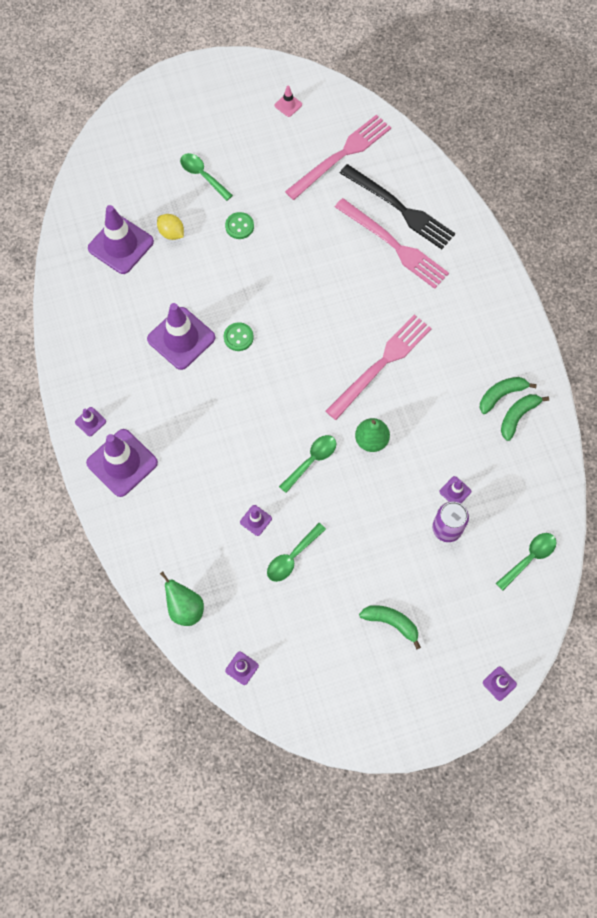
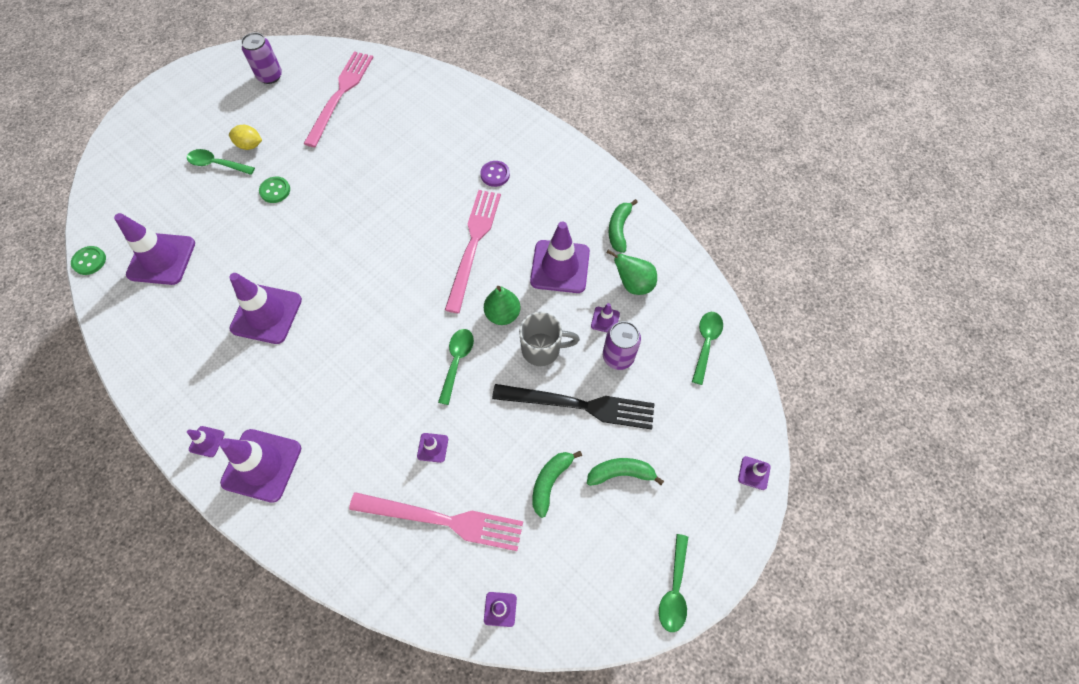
camera: 30 degrees left, 5 degrees down
yellow lemon [157,214,184,240] -> yellow lemon moved to [229,125,262,150]
green pear [160,571,204,626] -> green pear moved to [606,250,657,295]
green button [224,322,254,351] -> green button moved to [71,246,106,275]
green spoon [267,523,326,582] -> green spoon moved to [659,534,688,632]
pink traffic cone [274,85,302,117] -> purple can [241,32,282,84]
pink fork [335,198,449,289] -> pink fork moved to [349,492,523,551]
black fork [340,164,455,249] -> black fork moved to [492,384,655,430]
green banana [480,377,537,414] -> green banana moved to [532,451,582,518]
none -> purple button [480,161,510,187]
none -> grey mug [519,312,580,366]
none -> purple traffic cone [530,221,590,293]

